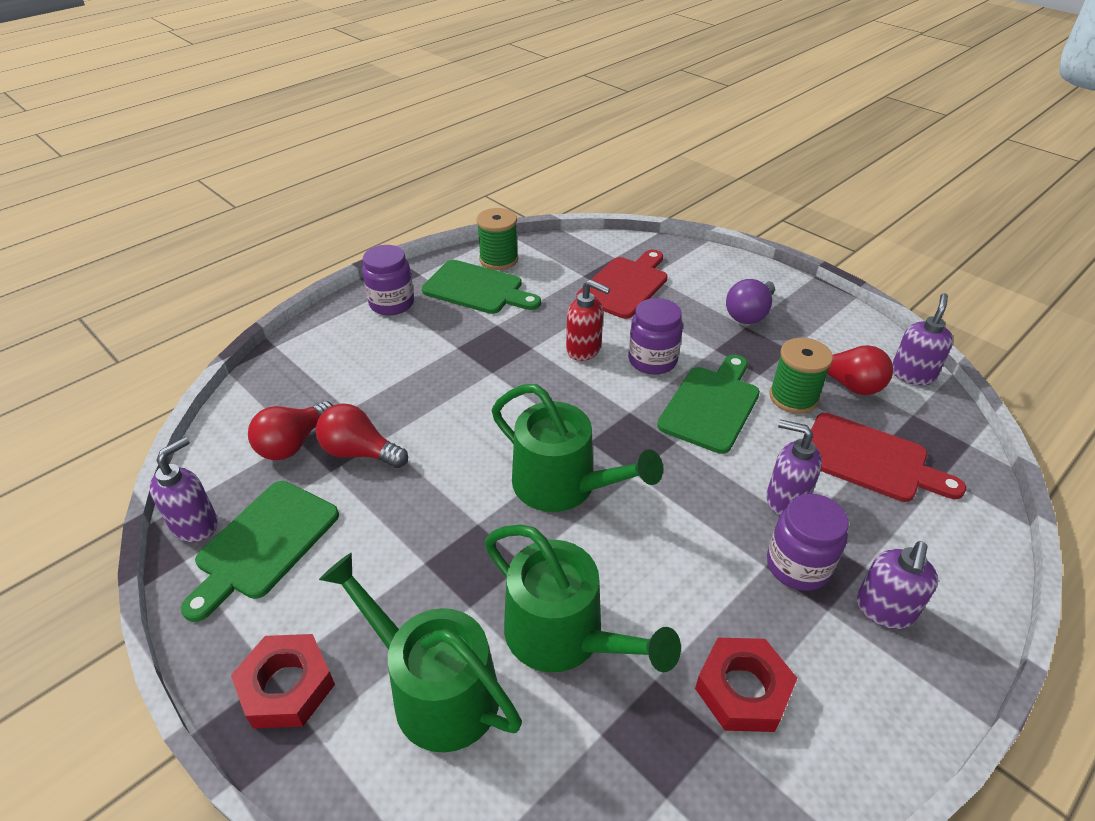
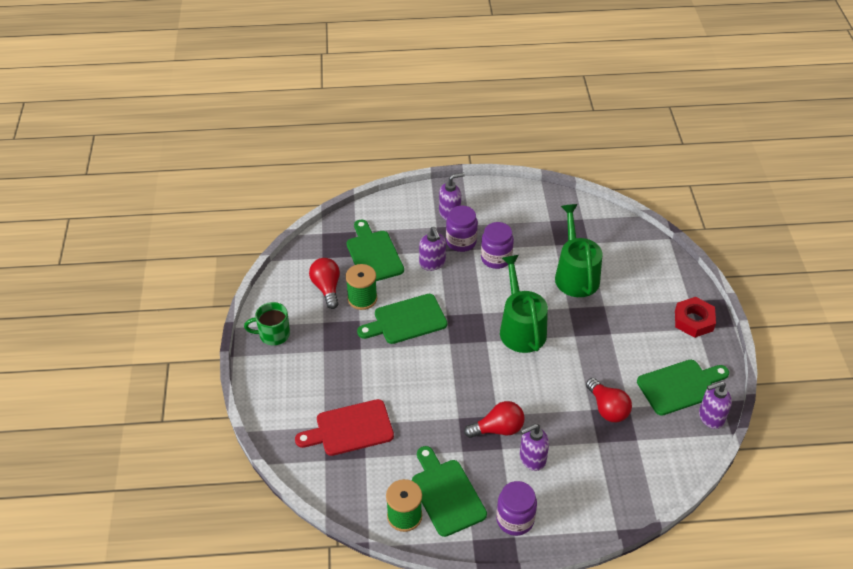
camera: 140 degrees left, 5 degrees up
red light bulb [248,401,333,460] -> red light bulb moved to [464,401,525,438]
green watering can [319,553,522,753] -> none
red soap dispenser [566,279,610,361] -> none
purple jar [628,298,683,375] -> purple jar moved to [481,222,514,269]
red nut [695,638,797,732] -> none
purple light bulb [726,279,775,324] -> none
red cutting board [811,413,966,502] -> green cutting board [346,220,404,281]
purple soap dispenser [892,293,953,386] -> purple soap dispenser moved to [520,424,549,471]
none -> green mug [244,302,290,345]

